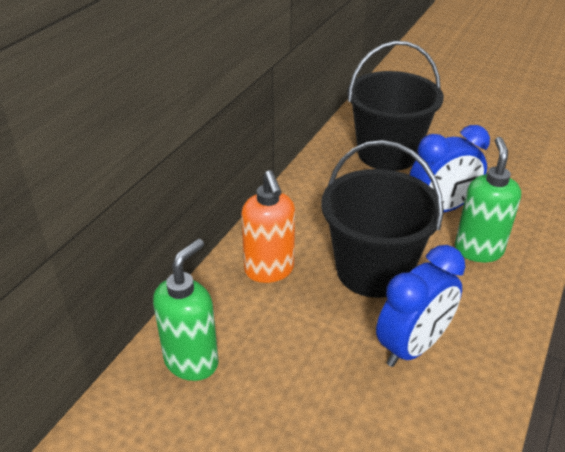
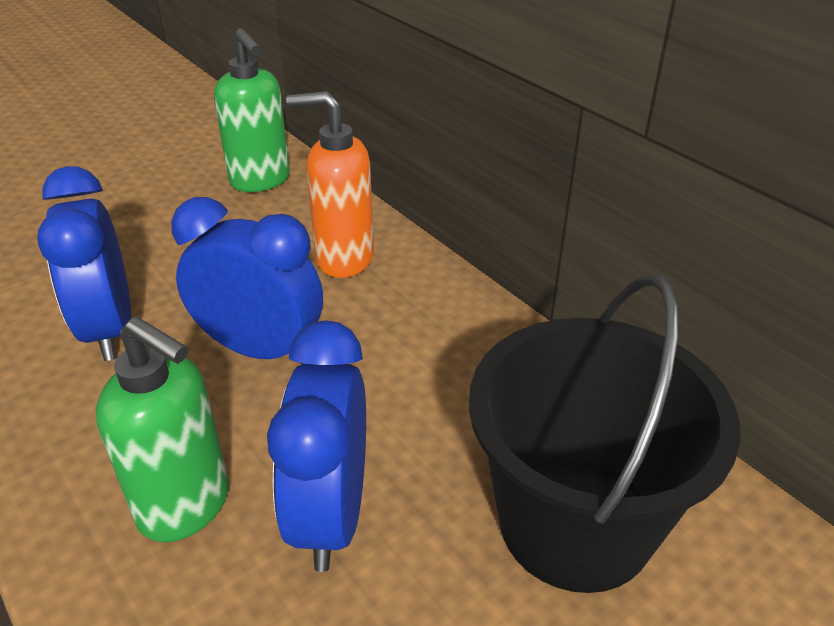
camera: 115 degrees right, 0 degrees up
black bucket [321,140,444,298] -> blue clock [171,197,323,364]

